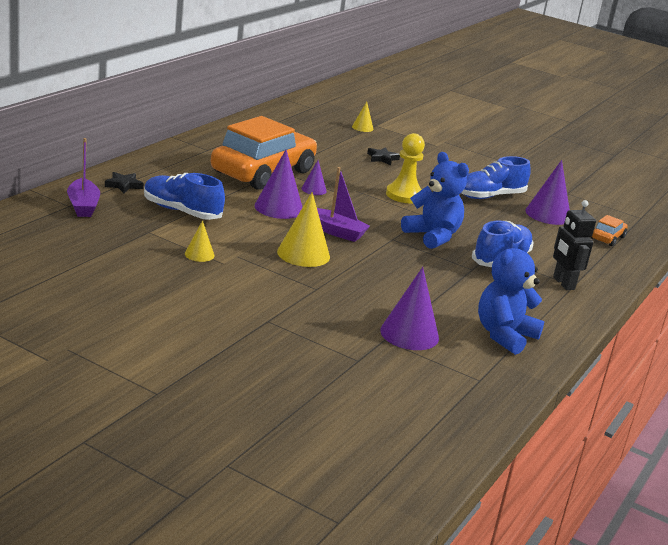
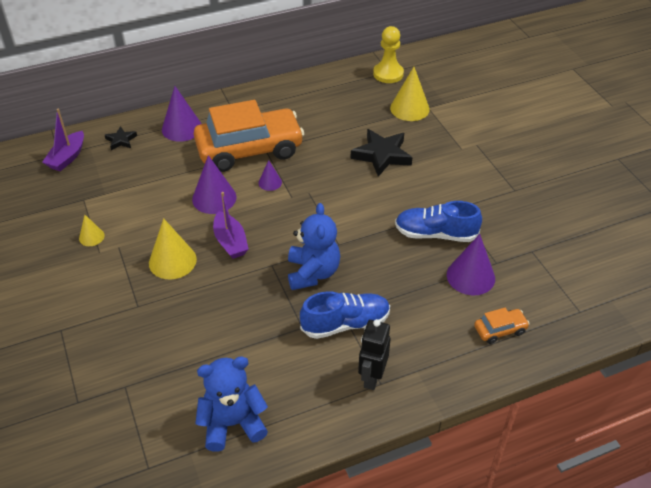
camera: 40 degrees right, 20 degrees up
blue shoe [144,173,225,220] -> none
yellow cone [352,102,374,132] -> yellow cone [390,67,430,121], size x1.84
black star [367,147,400,165] -> black star [350,129,412,177], size x1.91
purple cone [380,267,439,350] -> purple cone moved to [162,86,201,142]
yellow pawn [386,133,425,203] -> yellow pawn moved to [373,26,404,83]

